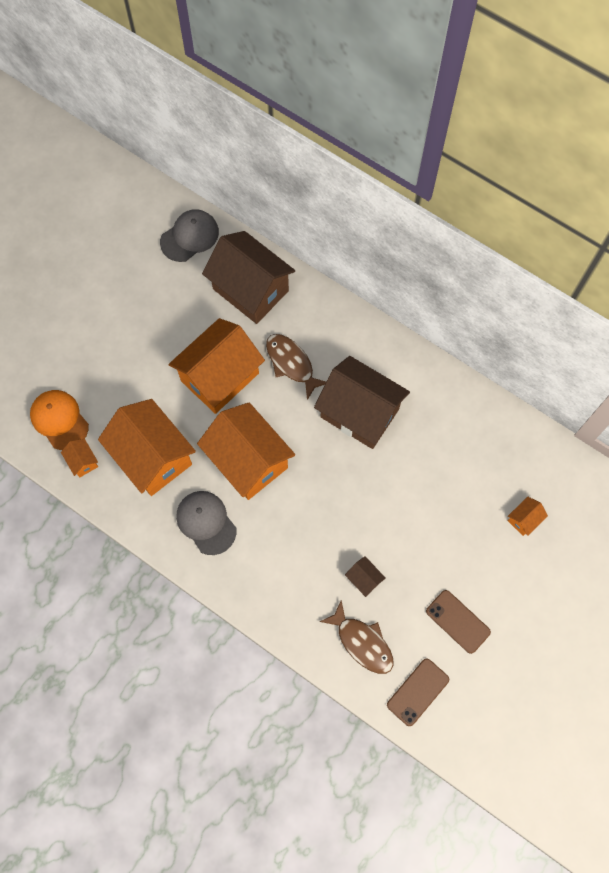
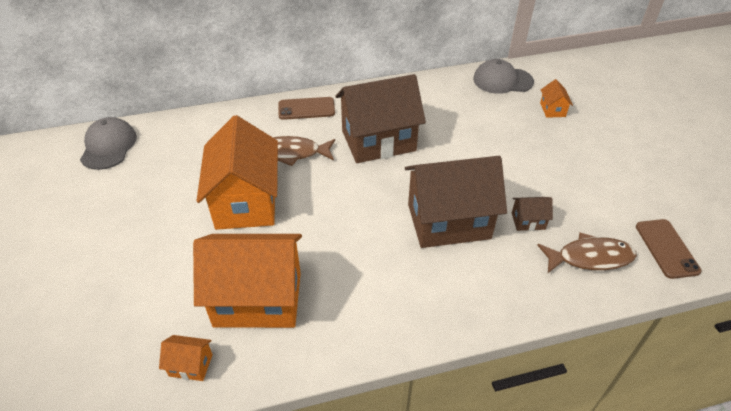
camera: 50 degrees left, 25 degrees down
orange cap [30,390,89,450] -> none
grey cap [176,491,236,555] -> grey cap moved to [473,59,534,94]
orange house [197,402,295,500] -> none
brown house [202,231,295,324] -> brown house moved to [405,156,507,248]
brown phone [426,590,491,654] -> brown phone moved to [279,97,335,120]

